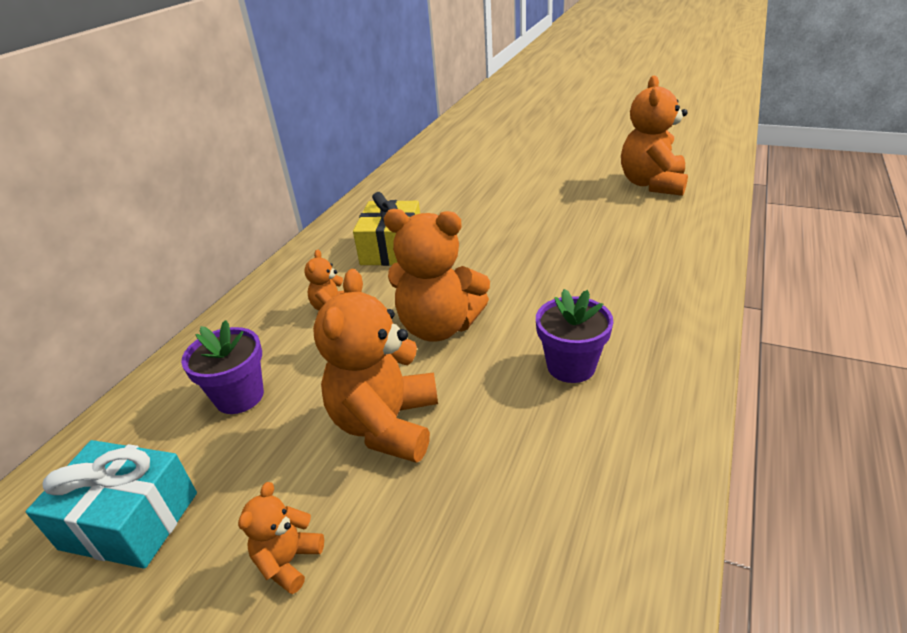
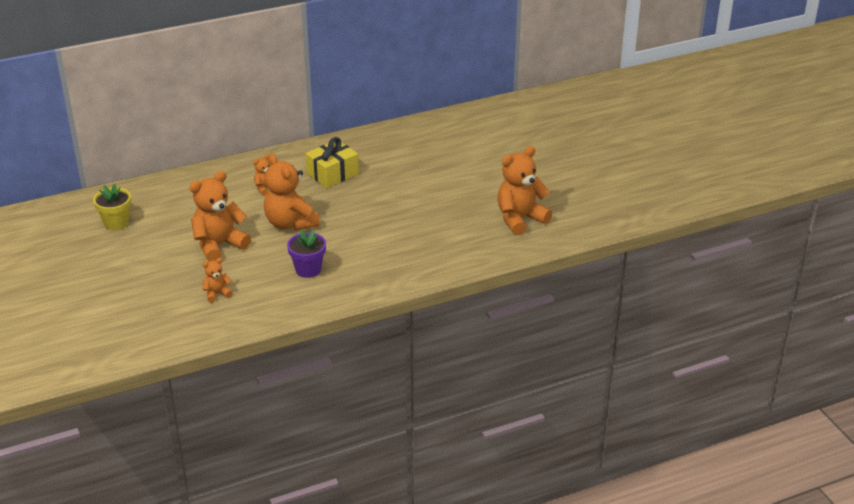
camera: 40 degrees right, 0 degrees up
turquoise gift [26,440,197,569] -> yellow flower pot [93,184,131,230]
purple flower pot [181,320,264,414] -> none
orange teddy bear [238,482,324,594] -> orange teddy bear moved to [202,258,233,303]

